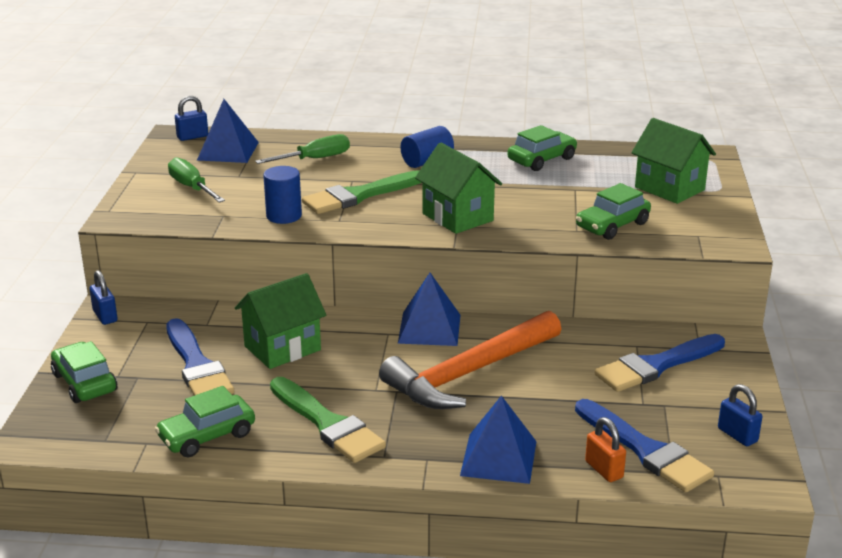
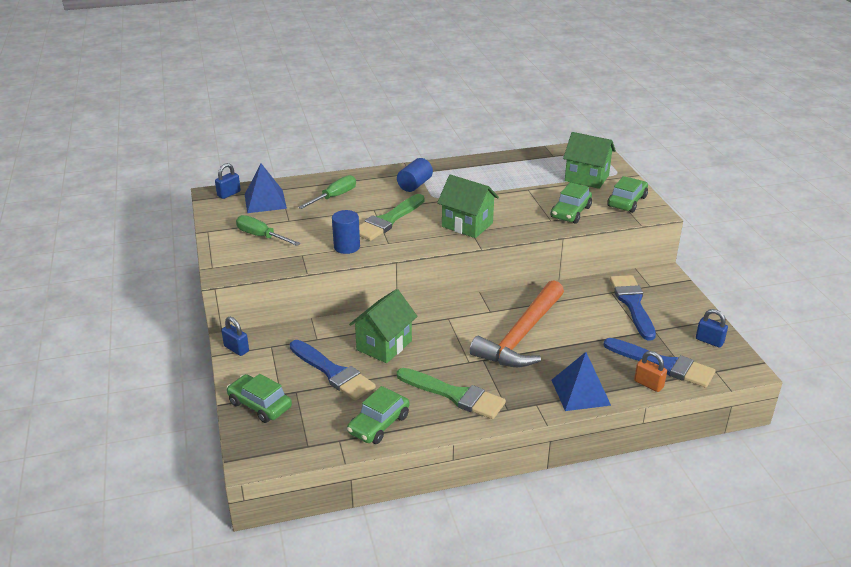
camera: 20 degrees left, 5 degrees up
blue pyramid [398,273,460,346] -> none
green car [508,125,577,171] -> green car moved to [607,176,648,213]
blue brush [595,334,725,392] -> blue brush turned 135 degrees clockwise [610,275,656,341]

